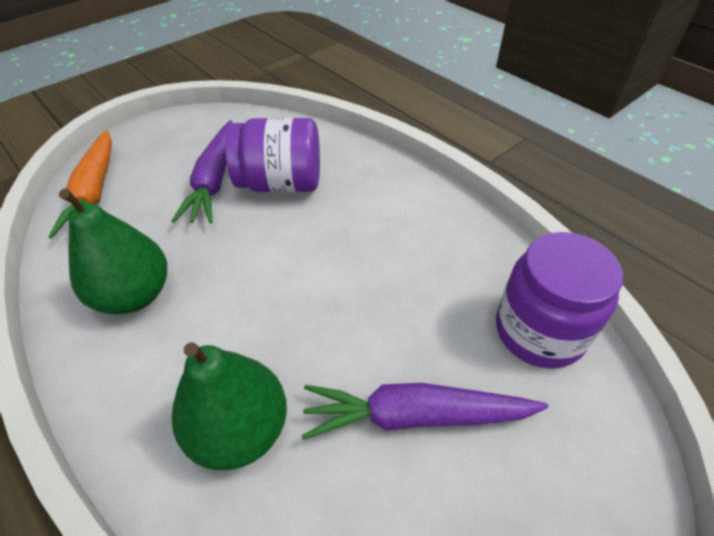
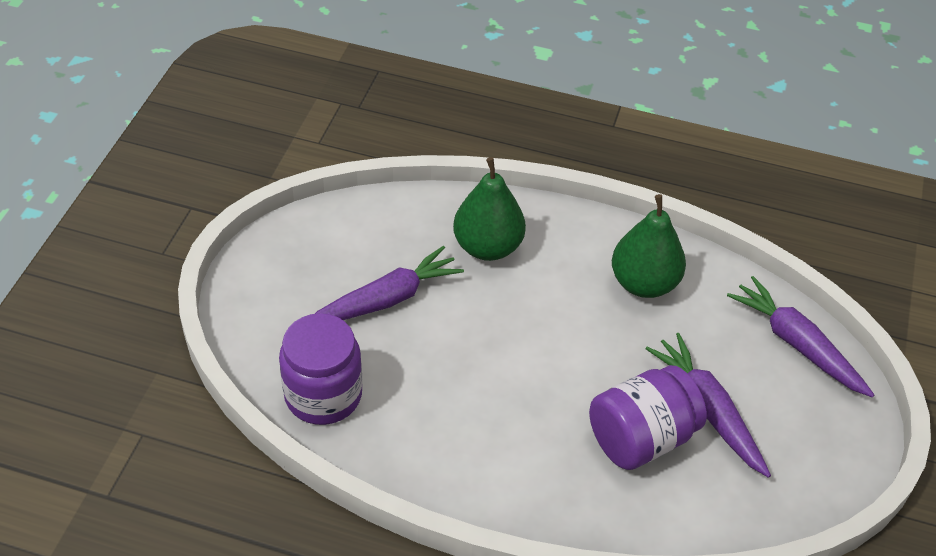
camera: 145 degrees right, 0 degrees up
orange carrot [48,130,112,239] -> purple carrot [727,276,874,397]

